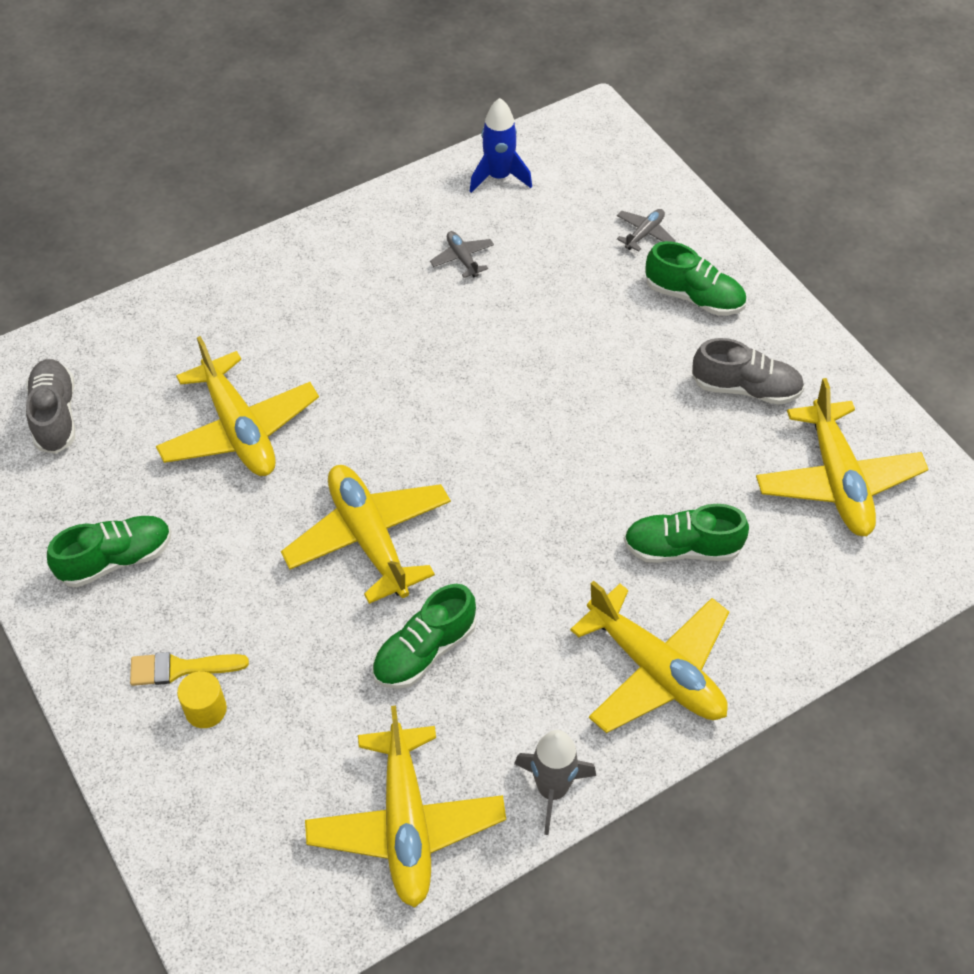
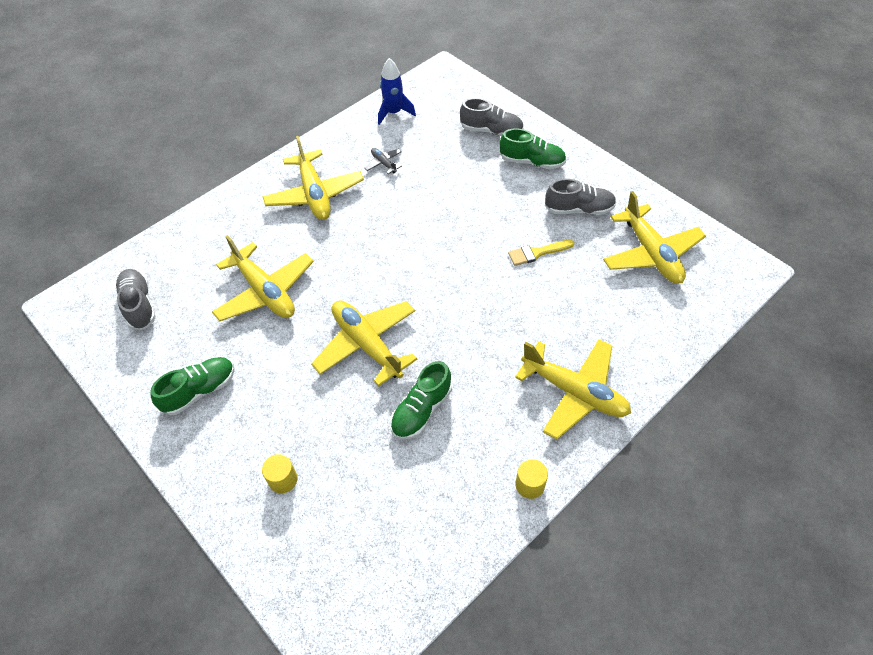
camera: 10 degrees left, 0 degrees up
yellow brush [130,652,249,686] -> yellow brush moved to [508,240,574,266]
yellow plane [305,706,506,908] -> yellow plane moved to [262,136,364,220]
grey rocket [514,730,596,835] -> yellow cylinder [516,459,548,499]
grey plane [617,209,676,252] -> grey shoe [460,98,524,136]
green shoe [624,504,749,563] -> none

